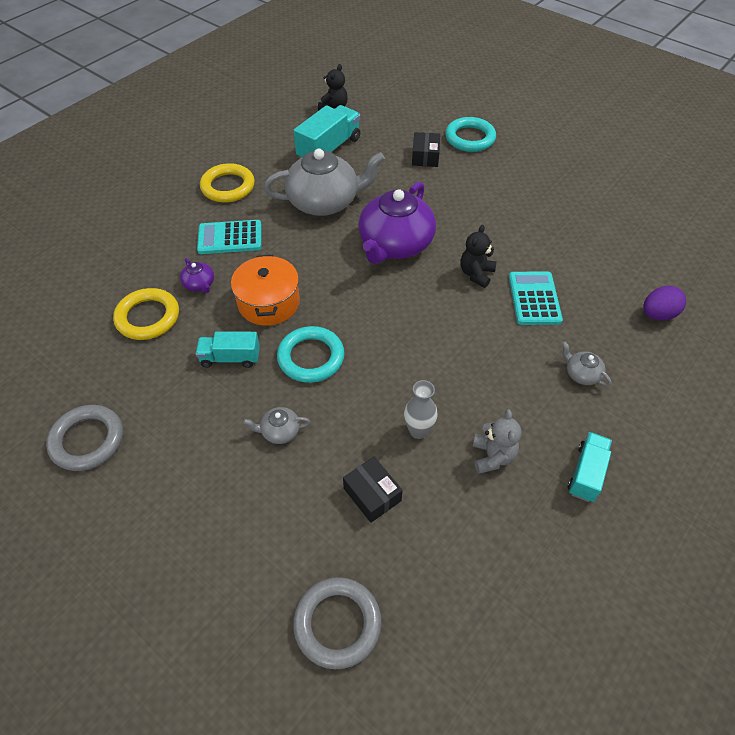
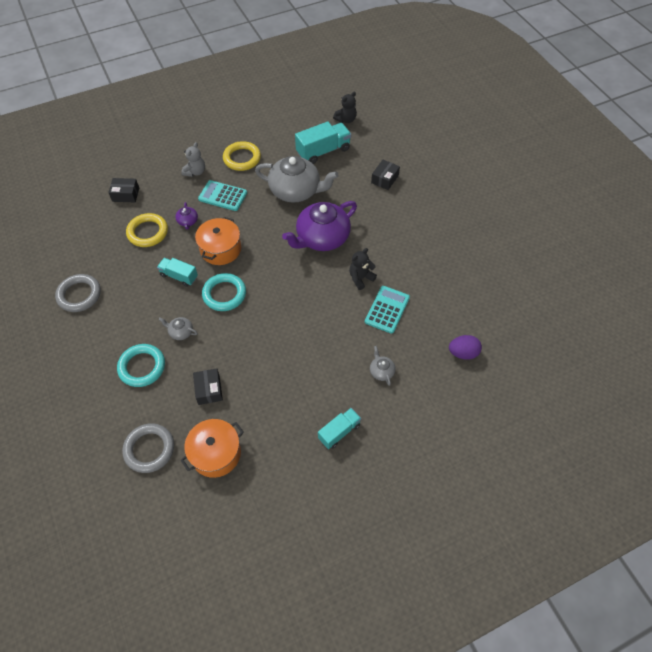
camera: 25 degrees right, 5 degrees up
grey vase [404,380,437,439] -> none
turquoise ring [445,117,496,152] -> turquoise ring moved to [117,344,165,387]
grey teddy bear [472,409,521,474] -> grey teddy bear moved to [181,142,205,177]
none -> black box [108,178,139,202]
none -> orange pot [181,419,244,478]

